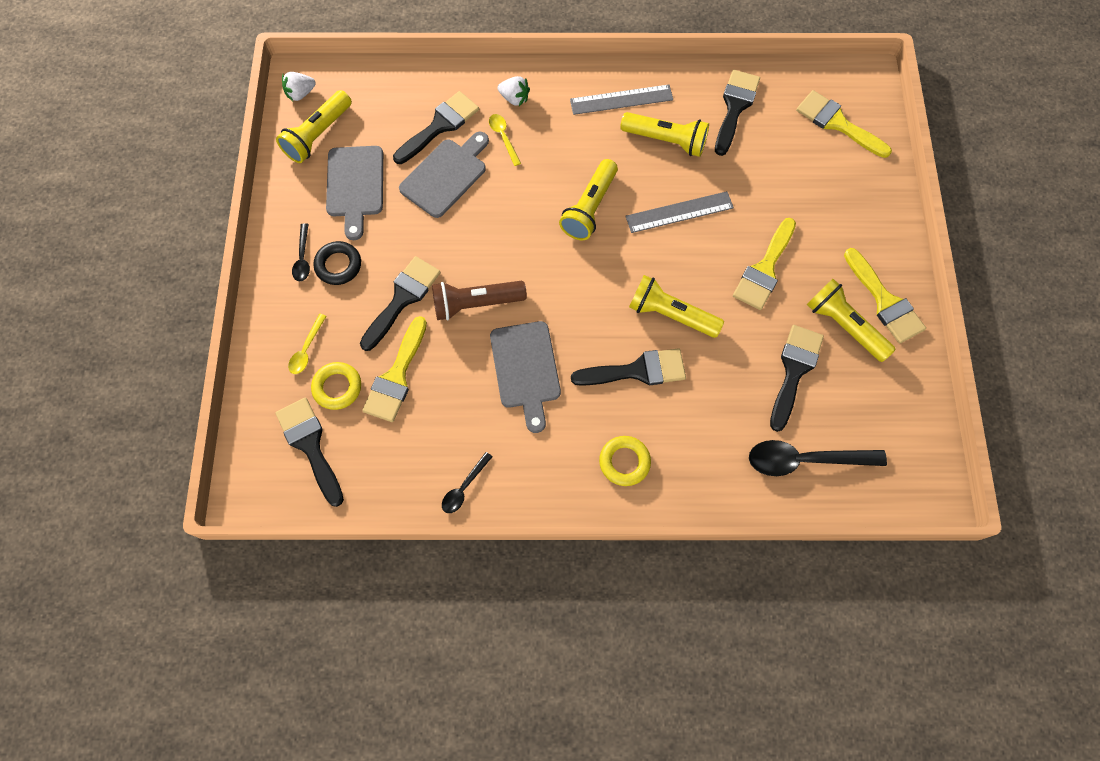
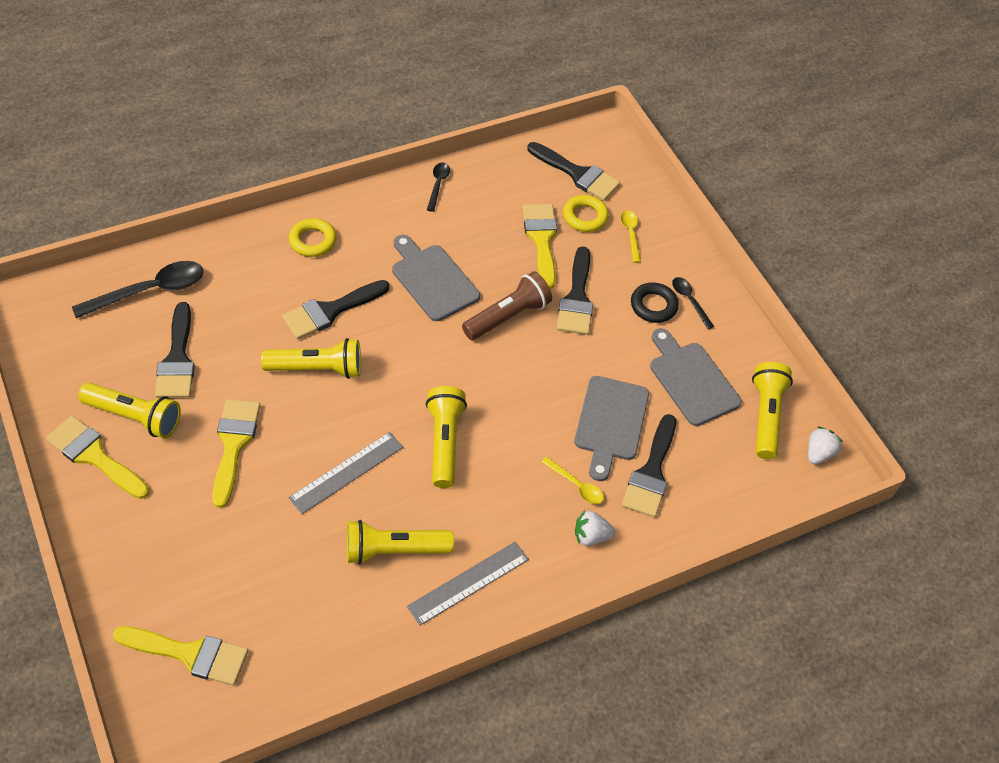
camera: 150 degrees right, 15 degrees down
black brush [715,70,760,156] -> none

